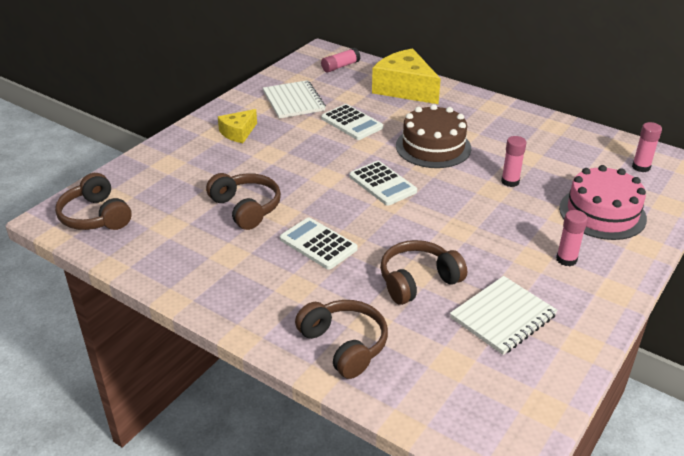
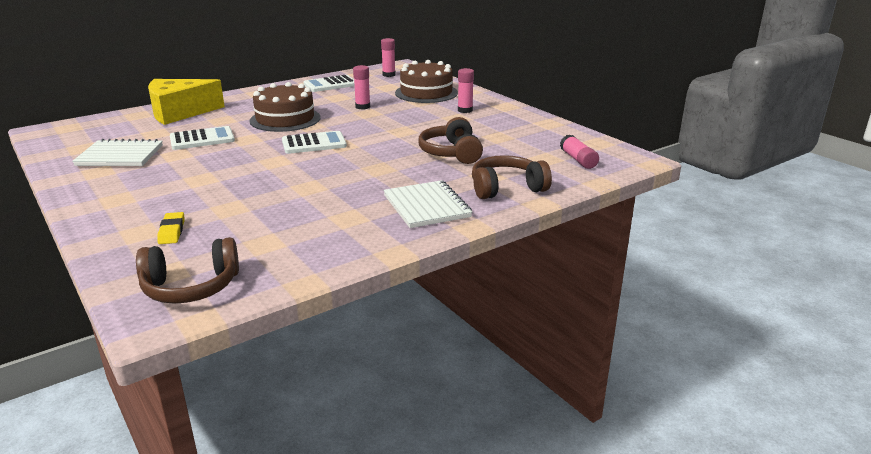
camera: 70 degrees left, 10 degrees down
brown headphones [206,173,281,230] -> none
yellow cheese [218,109,257,143] -> none
white calculator [280,217,358,269] -> white calculator moved to [303,75,355,92]
pink glue stick [321,48,361,72] -> pink glue stick moved to [560,134,599,169]
white notebook [450,276,558,355] -> white notebook moved to [384,180,473,228]
pink cake [559,165,647,240] -> brown cake [395,60,458,103]
none -> yellow eraser [157,212,185,244]

